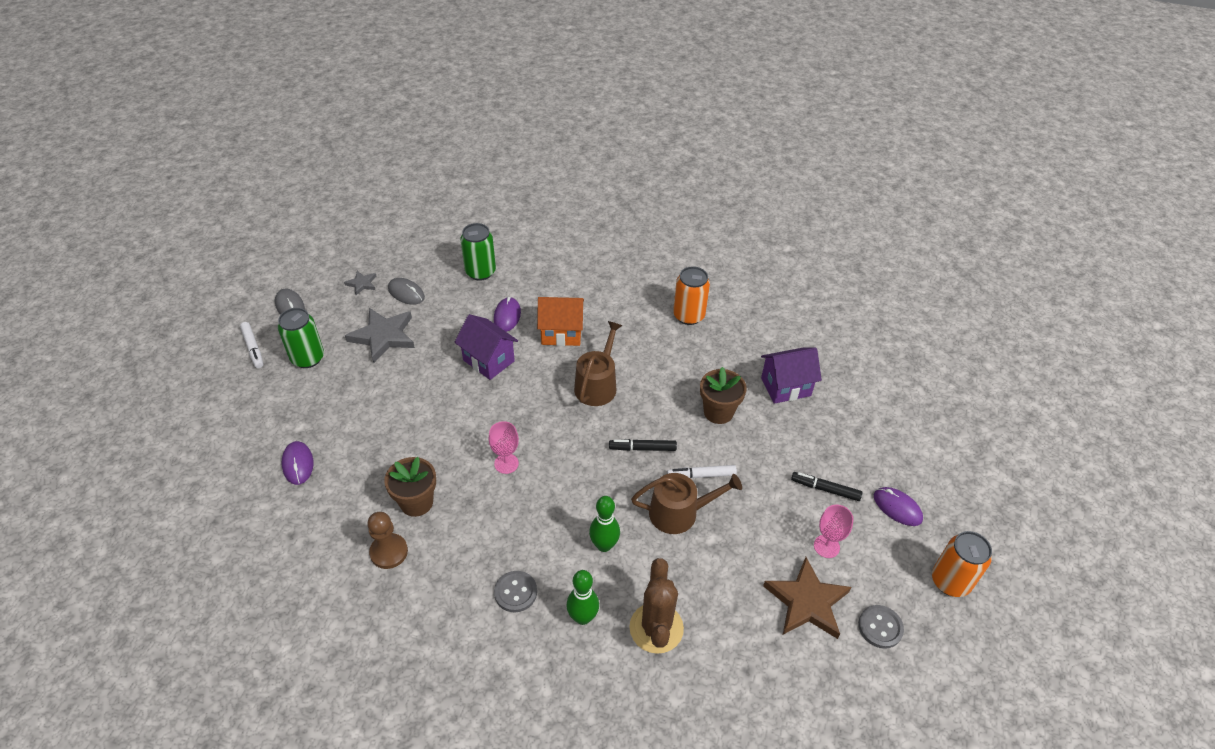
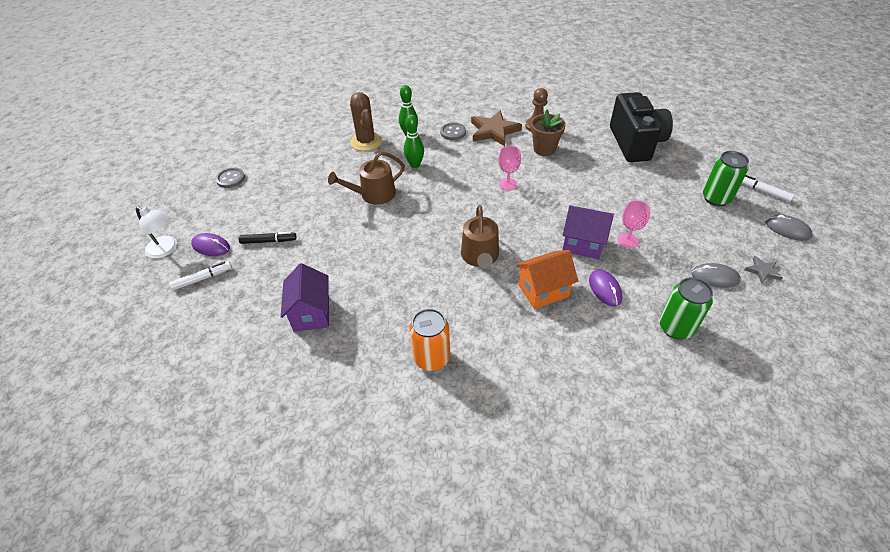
camera: 160 degrees right, 0 degrees up
purple mouse [282,441,313,485] -> black camera [610,92,673,162]
grey star [345,308,415,363] -> none
black marker [609,439,677,451] -> none
white marker [667,465,737,478] -> white marker moved to [169,261,232,291]
brown flower pot [700,367,747,424] -> none
purple house [761,347,822,404] -> purple house turned 60 degrees counterclockwise [281,263,329,332]
brown star [763,557,852,639] -> brown star moved to [471,110,522,146]
pink goblet [814,505,854,558] -> pink goblet moved to [617,200,650,248]
orange can [932,531,992,597] -> none
none -> white lamp [136,207,177,259]

